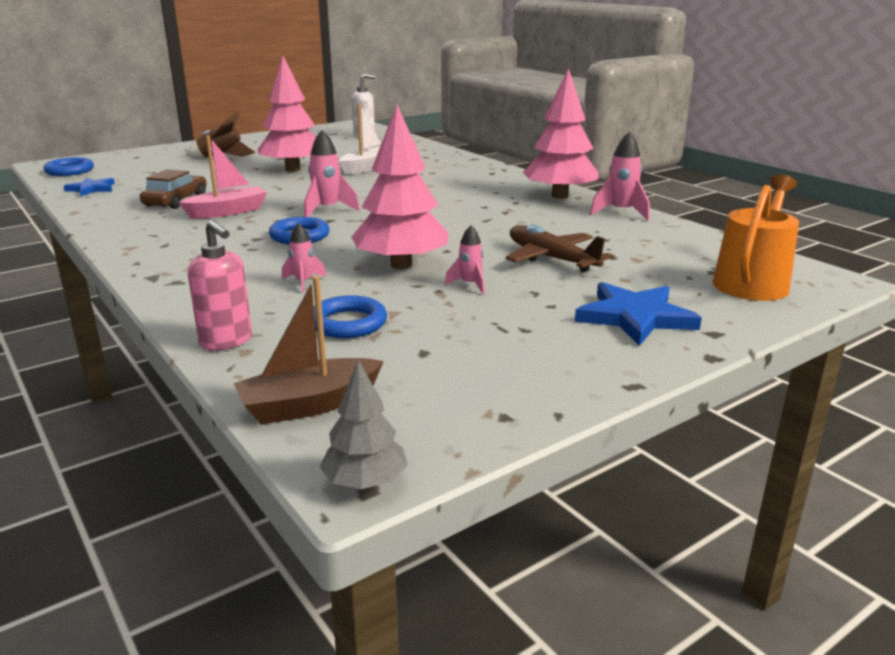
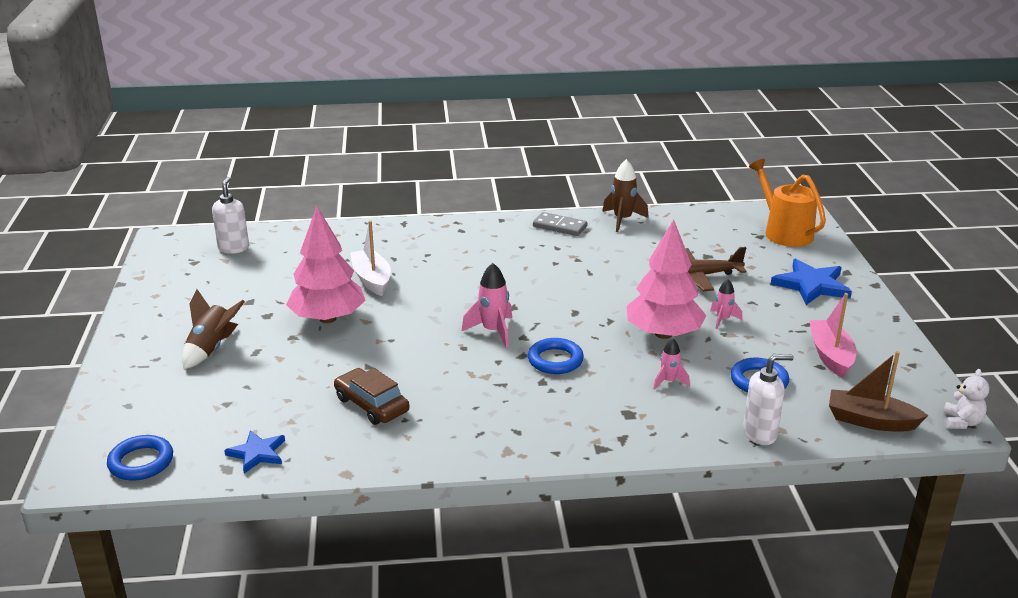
camera: 60 degrees left, 5 degrees up
pink boat [179,135,267,219] -> pink boat moved to [809,293,857,378]
pink soap dispenser [188,220,252,350] -> white soap dispenser [743,354,794,445]
brown boat [234,276,384,425] -> brown boat turned 105 degrees clockwise [829,351,929,431]
grey tree [320,360,408,489] -> white teddy bear [943,369,989,429]
pink tree [523,68,599,199] -> grey domino [533,212,587,236]
pink rocket [590,131,650,220] -> brown rocket [602,159,649,232]

